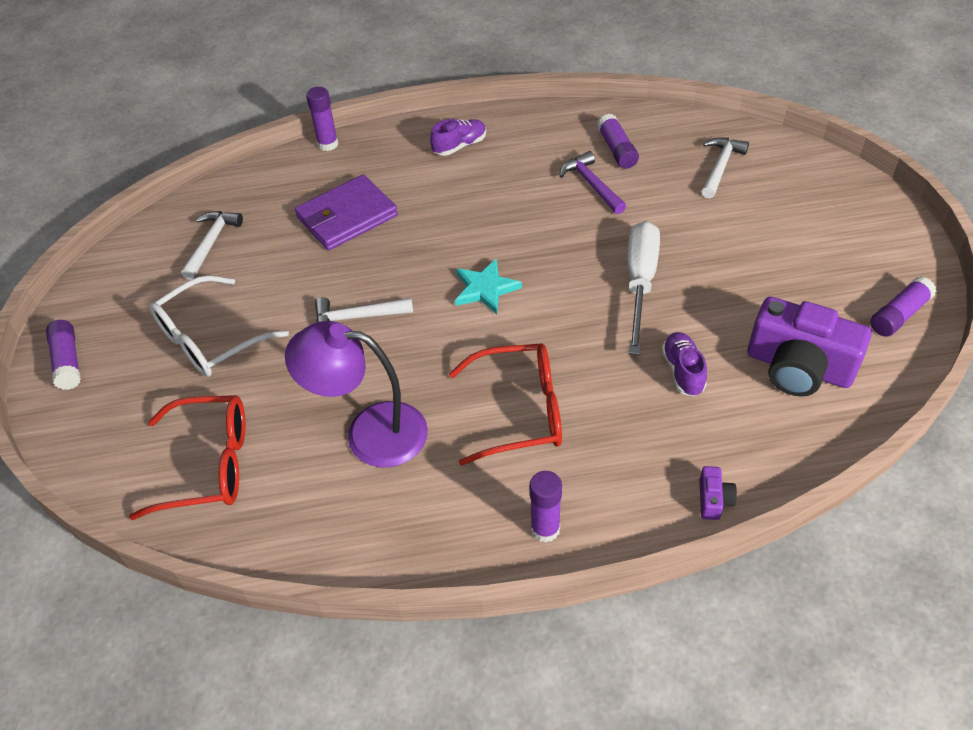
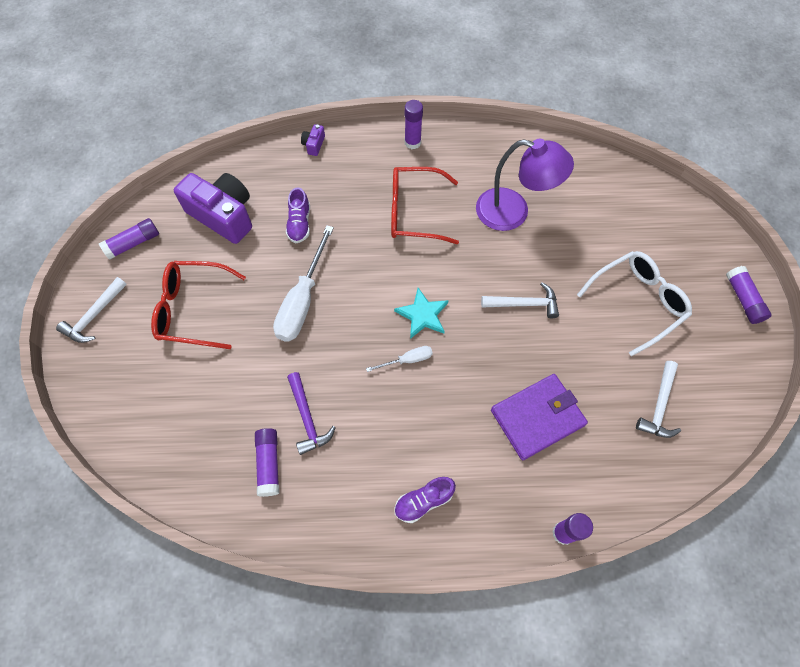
camera: 175 degrees left, 15 degrees up
red glasses [129,395,245,520] -> red glasses moved to [151,261,246,349]
white hammer [701,137,749,199] -> white hammer moved to [56,277,127,343]
none -> white screwdriver [366,346,433,372]

